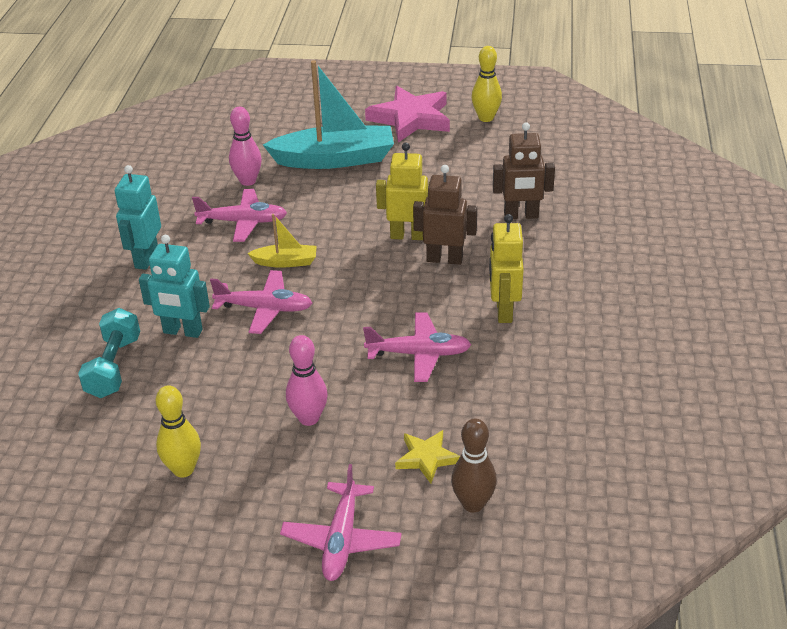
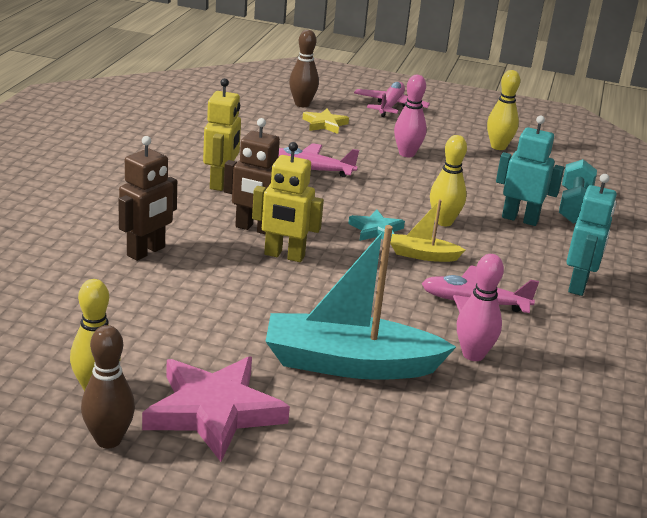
camera: 175 degrees left, 10 degrees down
pink plane [210,270,312,334] -> yellow bowling pin [430,135,467,226]
brown robot [493,122,555,219] -> brown robot turned 120 degrees clockwise [118,136,177,261]
none -> brown bowling pin [81,325,135,448]
none -> turquoise star [348,209,405,241]

